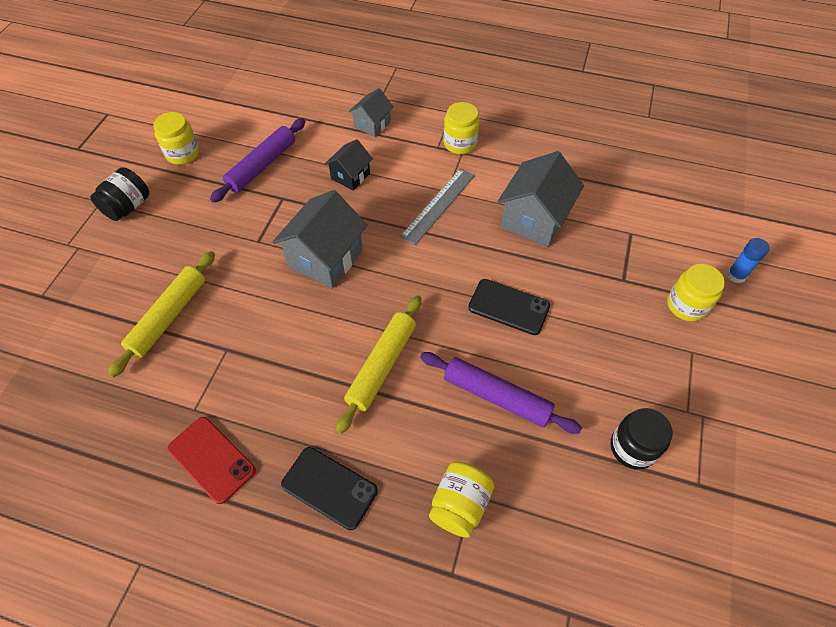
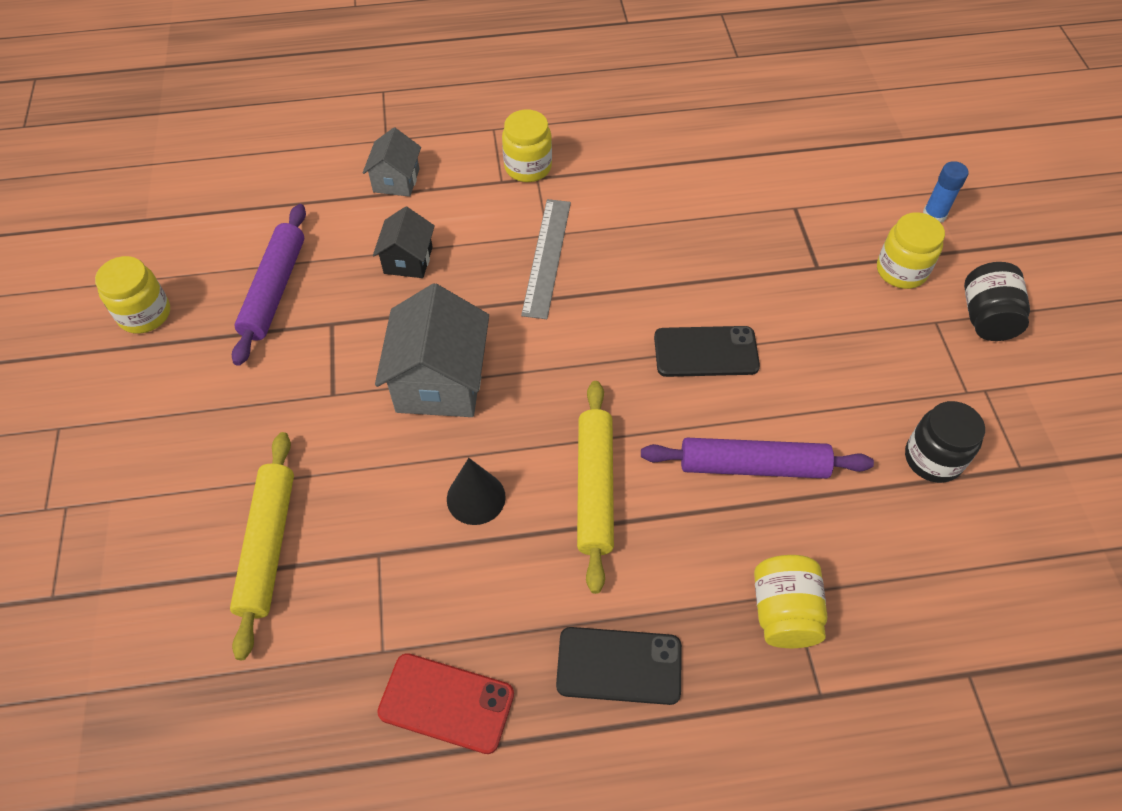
camera: 25 degrees left, 0 degrees up
black jar [90,167,149,221] -> black jar moved to [964,262,1030,341]
grey house [497,151,584,247] -> none
none -> black cone [447,458,506,525]

